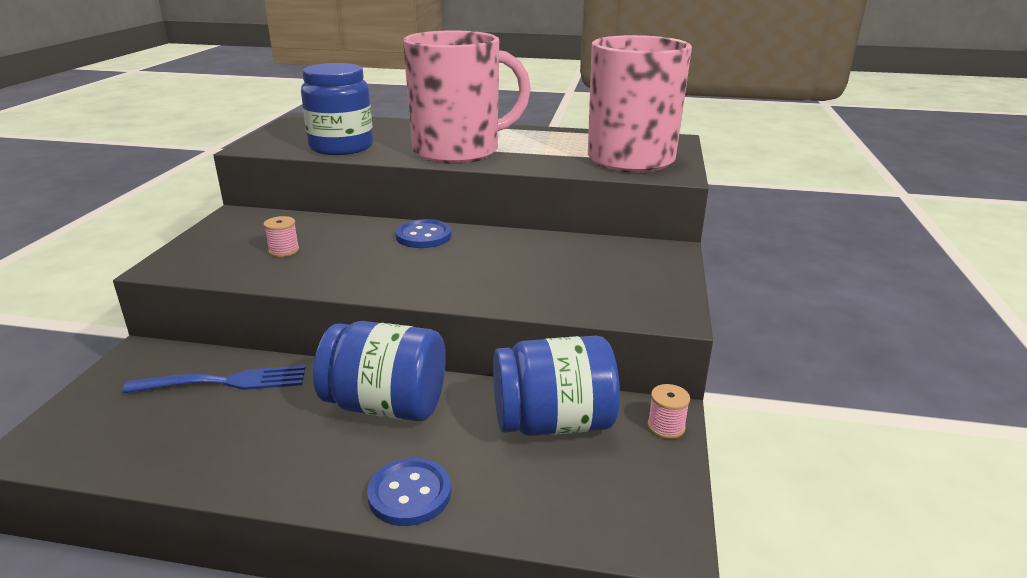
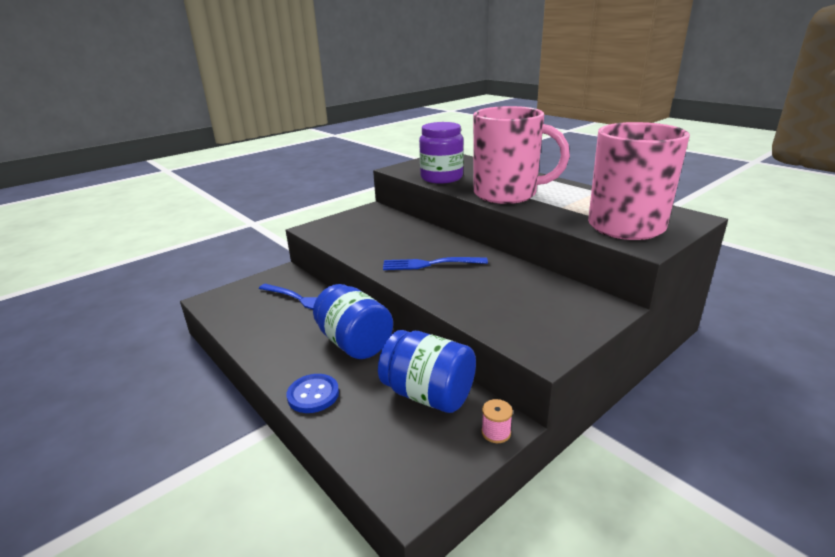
camera: 40 degrees right, 0 degrees up
pink spool [264,216,299,257] -> none
blue jar [301,63,373,155] -> purple jar [419,122,464,184]
blue button [395,219,451,248] -> none
none -> blue fork [383,257,488,270]

